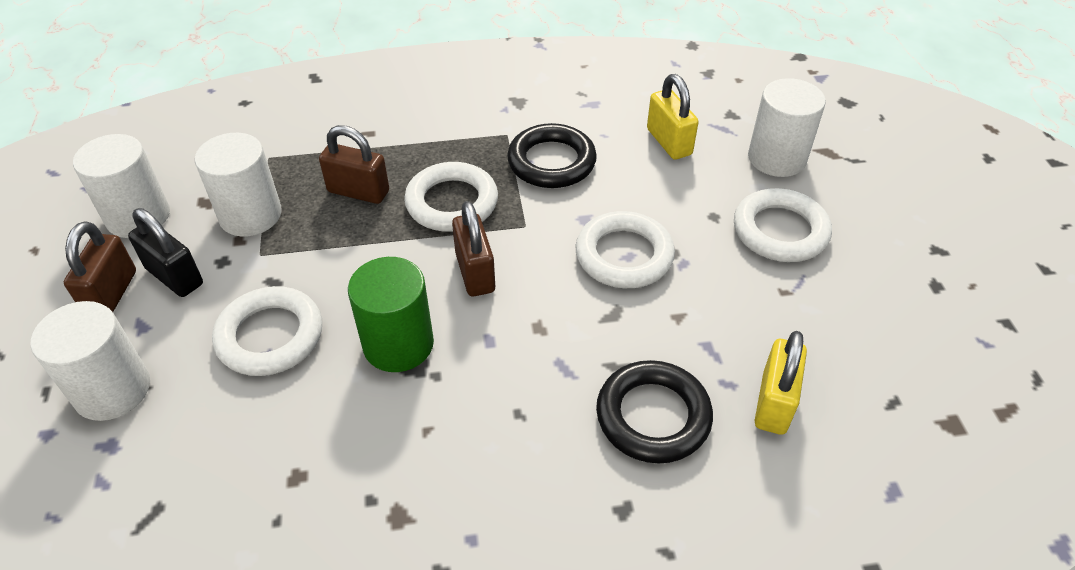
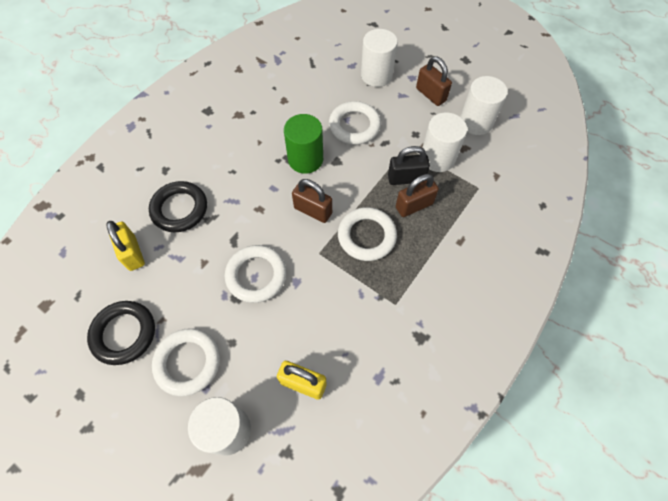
camera: 135 degrees right, 15 degrees up
black padlock [128,208,203,297] -> black padlock moved to [388,146,430,185]
black ring [507,123,597,188] -> black ring moved to [87,301,155,365]

